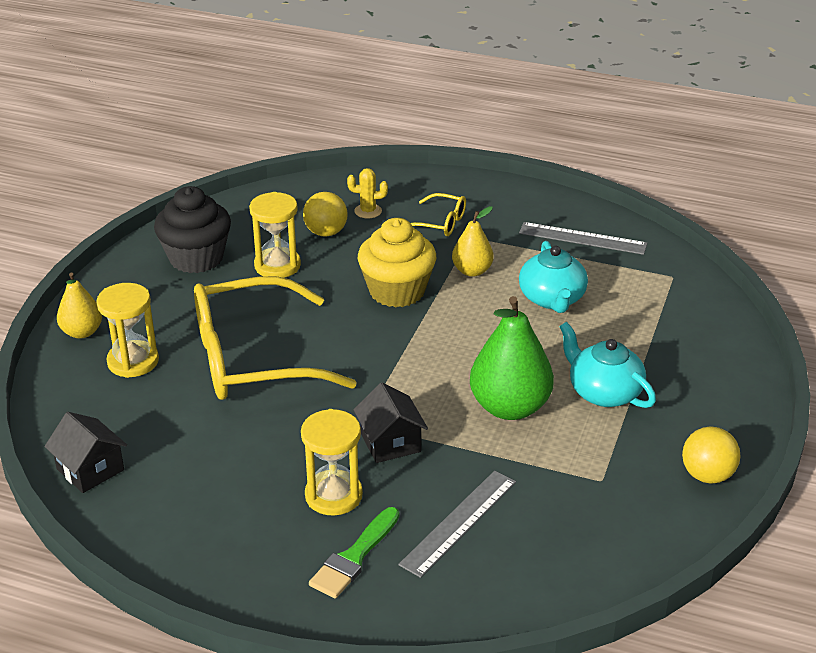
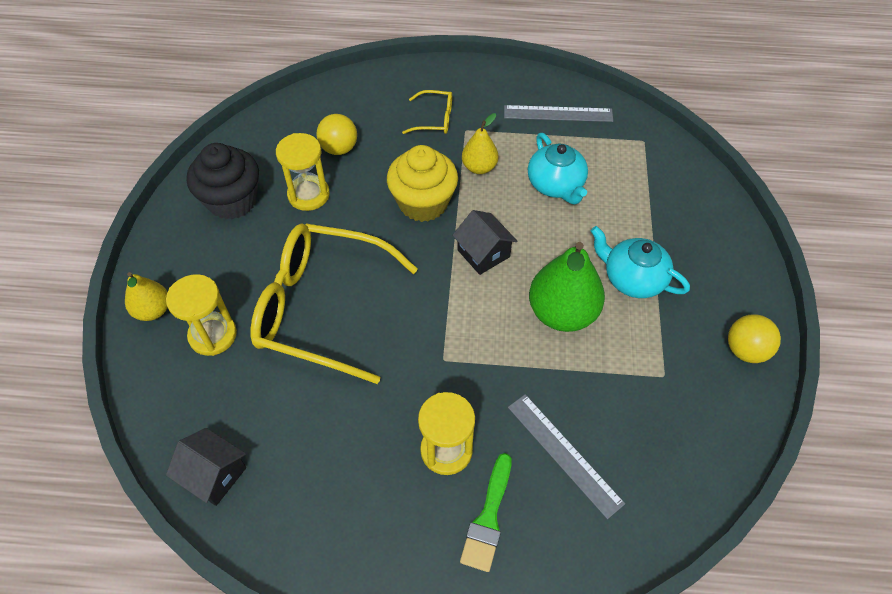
camera: 15 degrees left, 20 degrees up
yellow glasses [194,276,357,400] -> yellow glasses turned 45 degrees clockwise [250,223,418,384]
yellow cactus [347,168,388,219] -> none
black house [353,382,428,463] -> black house moved to [452,210,517,275]
grey ruler [398,471,516,578] -> grey ruler turned 60 degrees counterclockwise [508,394,625,519]

